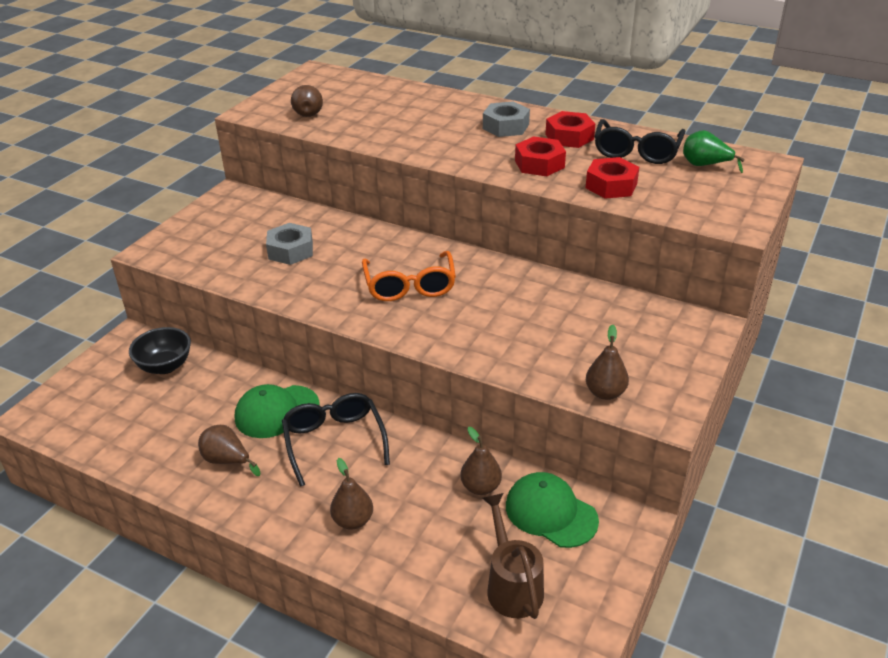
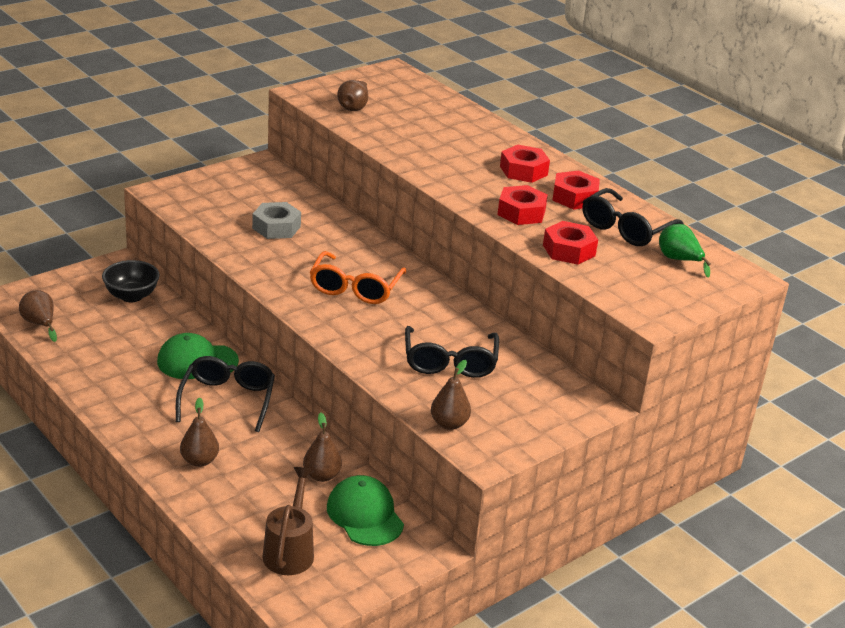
camera: 20 degrees right, 5 degrees down
brown pear [198,425,260,476] -> brown pear moved to [19,290,57,342]
grey nut [483,101,530,137] -> red nut [500,145,550,183]
none -> black glasses [405,326,499,378]

